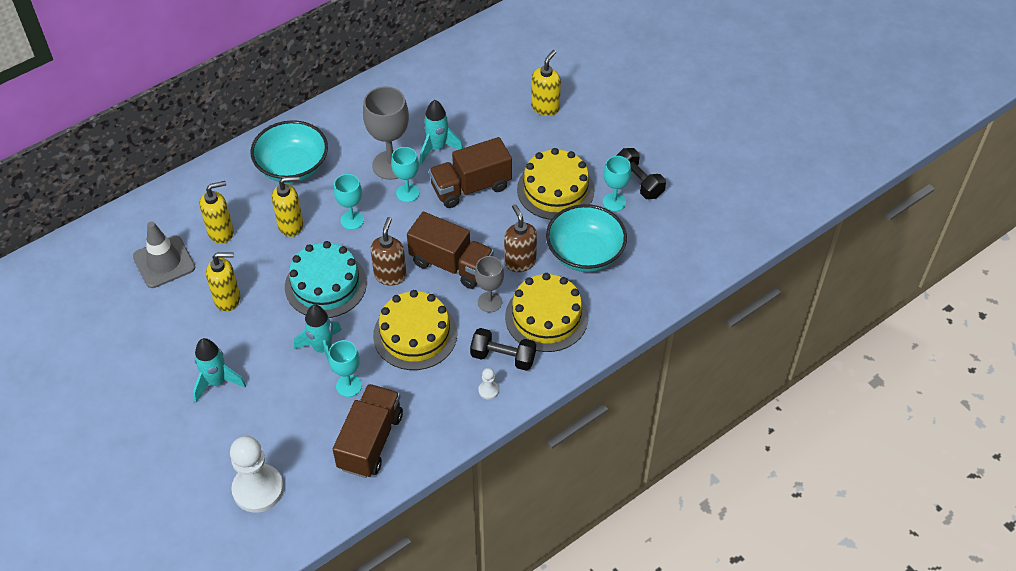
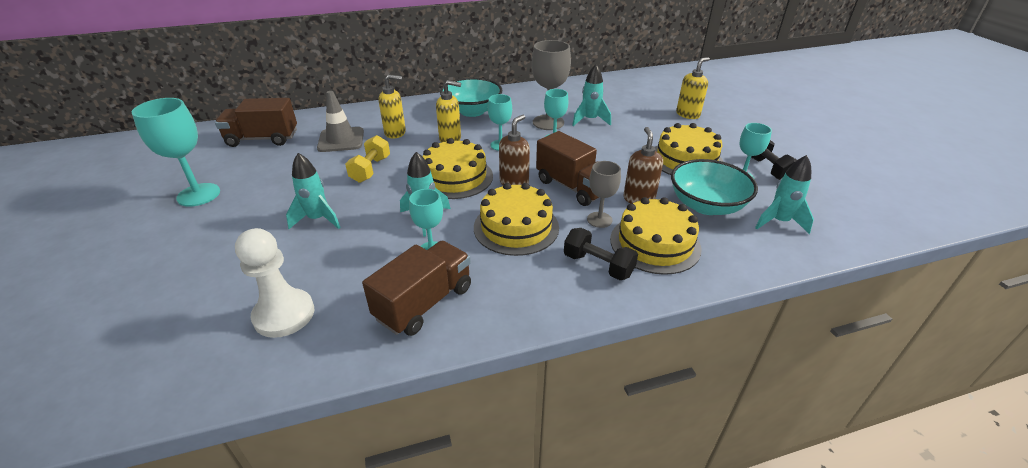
camera: 20 degrees right, 15 degrees down
yellow soap dispenser [206,253,240,312] -> yellow dumbbell [345,135,390,183]
turquoise cake [285,241,367,318] -> yellow cake [423,138,493,199]
brown truck [429,137,512,208] -> brown truck moved to [215,98,297,147]
white pawn [479,368,499,400] -> none
none -> turquoise goblet [132,98,220,207]
none -> turquoise rocket [755,155,814,234]

